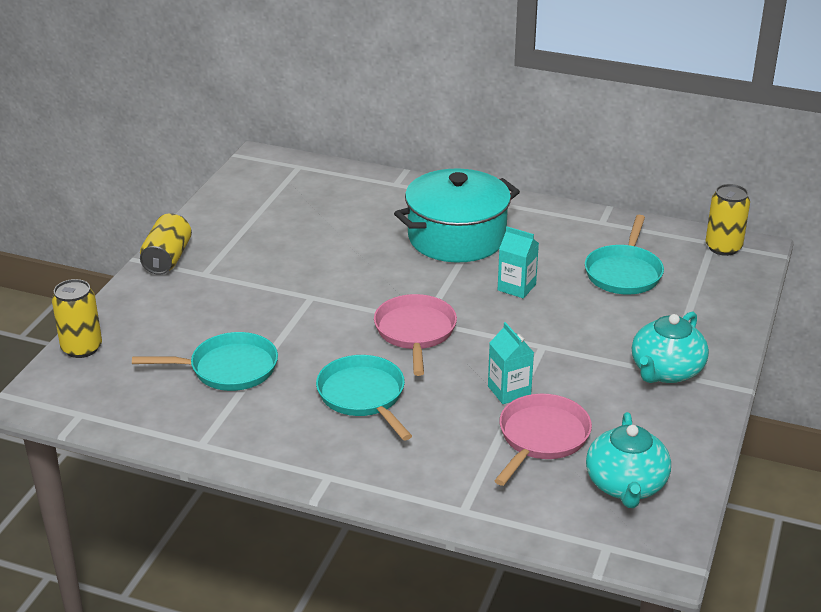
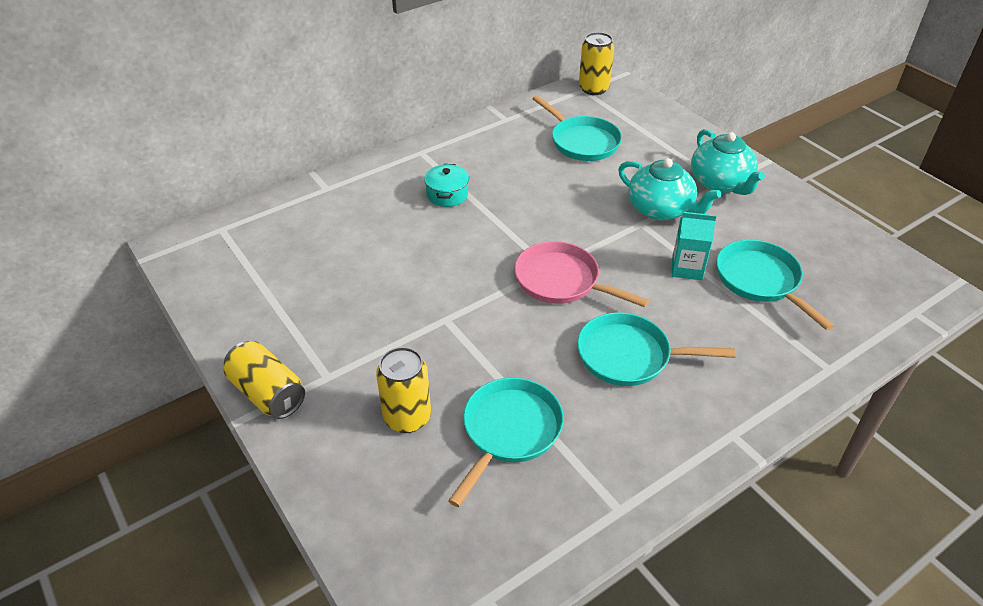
camera: 55 degrees left, 10 degrees up
yellow can [52,279,102,358] -> yellow can moved to [376,347,431,433]
turquoise pot [394,169,520,262] -> turquoise pot [424,164,469,207], size x0.43
pink pan [494,394,592,486] -> turquoise pan [716,240,834,330]
turquoise carton [498,226,539,298] -> none
turquoise teapot [586,412,671,508] -> turquoise teapot moved to [618,158,721,221]

